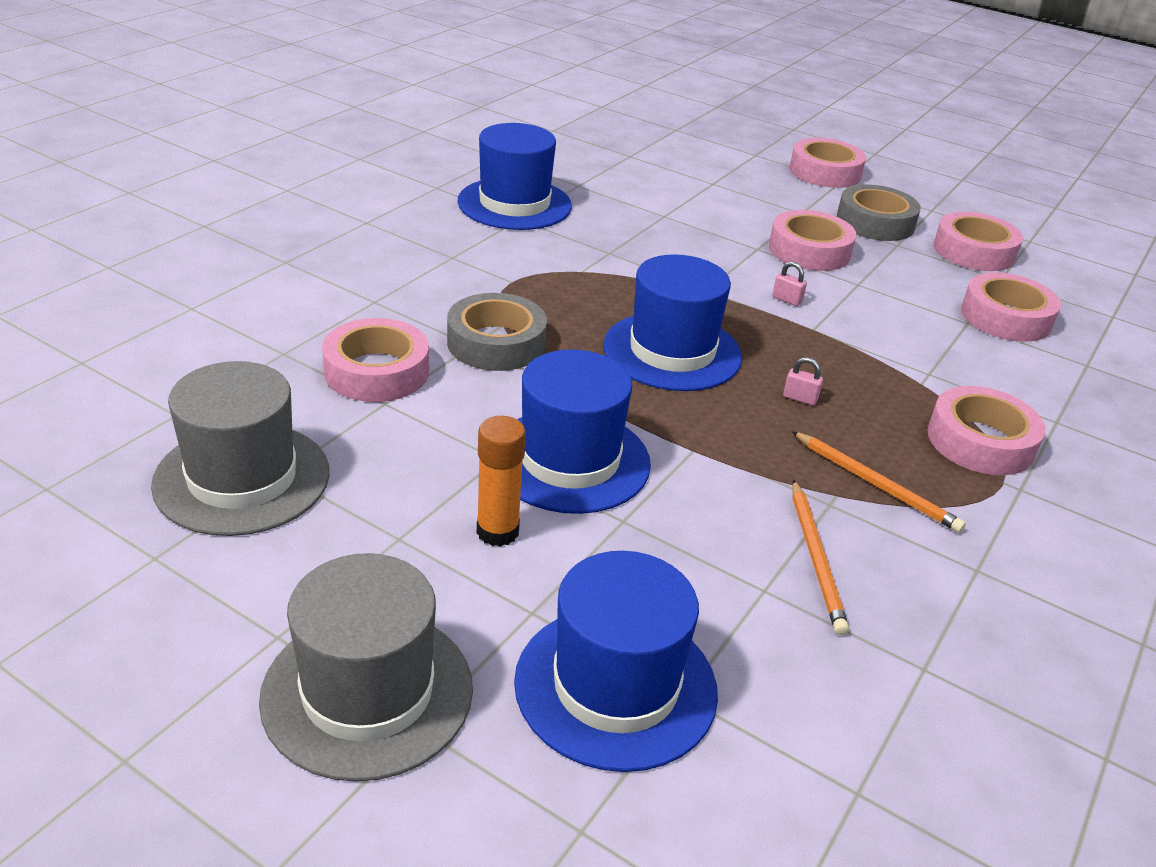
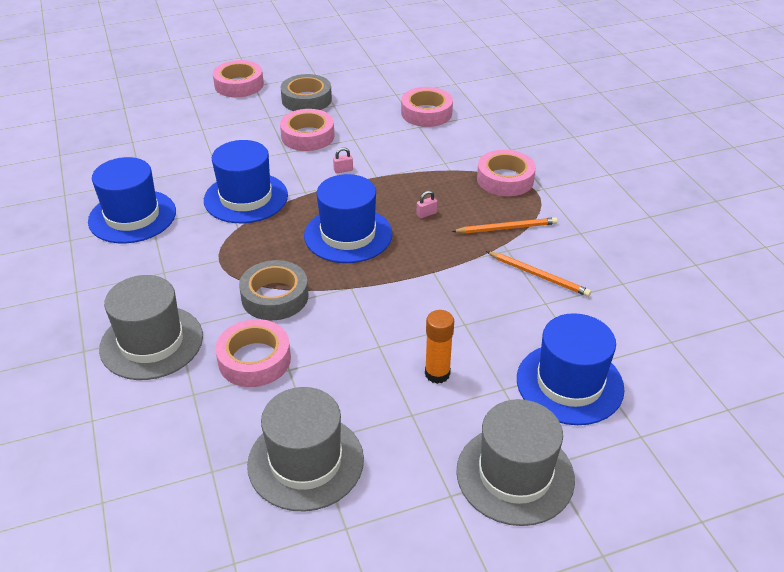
camera: 50 degrees left, 5 degrees up
blue hat [517,349,651,514] -> blue hat moved to [204,140,288,223]
pink tape [933,212,1023,271] -> none
none -> grey hat [99,275,203,380]

